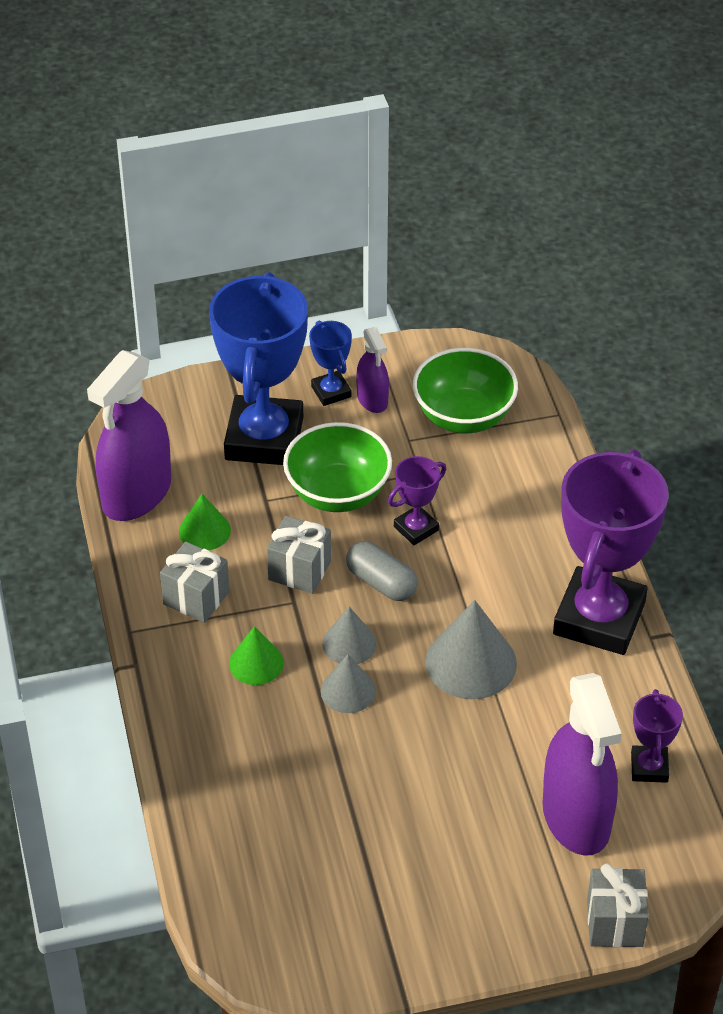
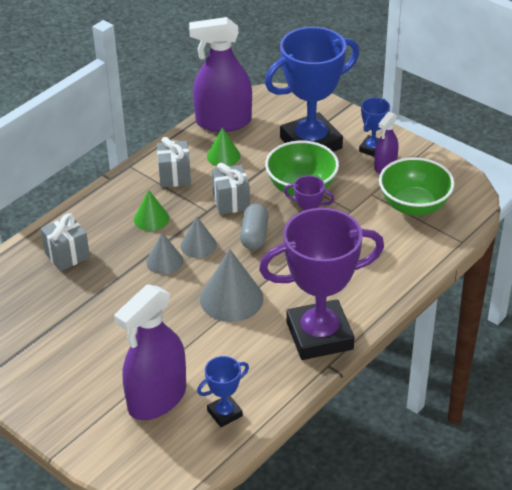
camera: 55 degrees right, 5 degrees down
grey gift [587,864,649,947] -> grey gift moved to [41,213,90,271]
purple trophy [631,689,683,783] -> blue trophy [197,356,249,427]

